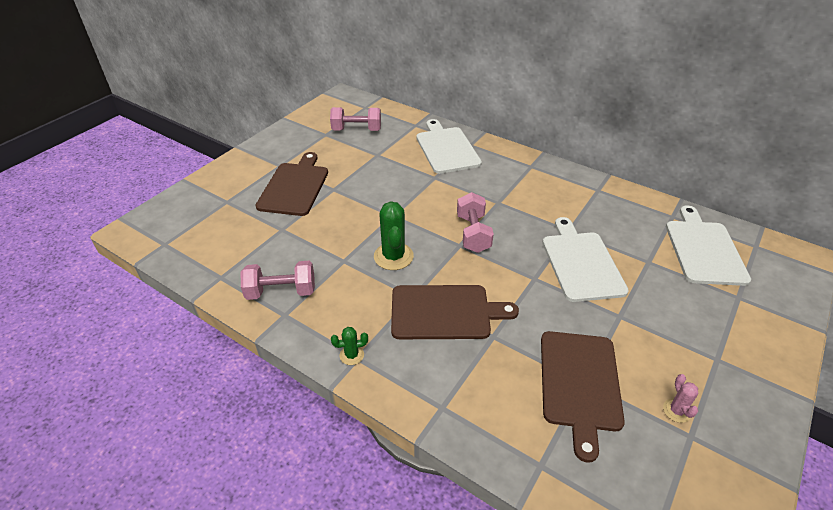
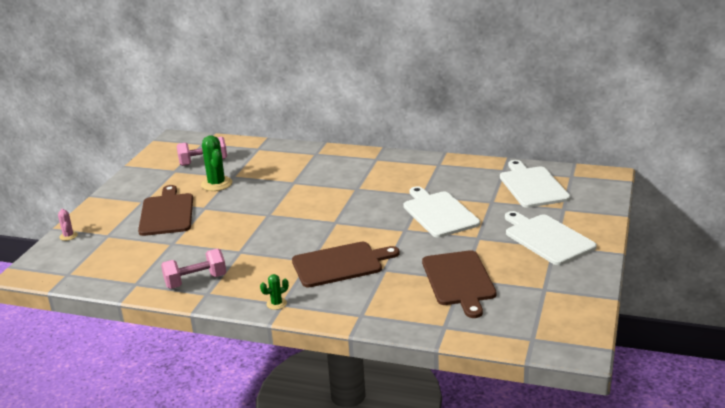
camera: 15 degrees left, 15 degrees down
green cactus [374,201,414,270] -> green cactus moved to [201,135,232,191]
white cutting board [416,119,482,174] -> white cutting board moved to [505,211,597,265]
pink dumbbell [457,192,494,253] -> none
pink cactus [663,374,698,423] -> pink cactus moved to [58,209,78,241]

